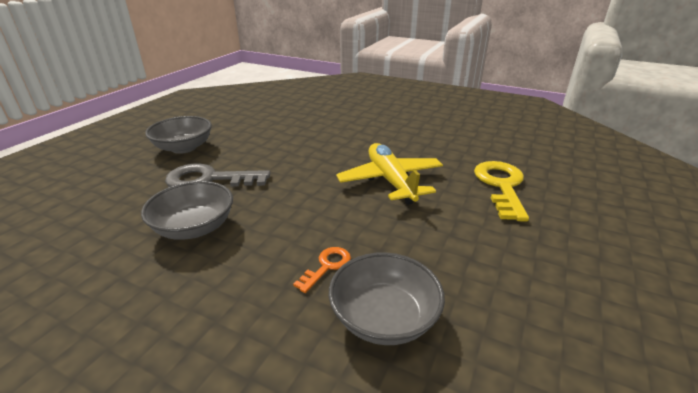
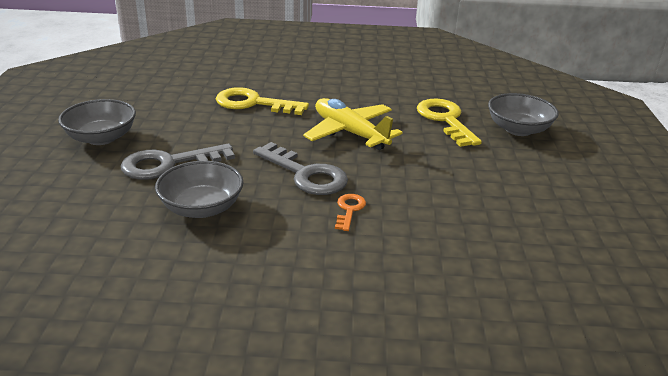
camera: 25 degrees left, 0 degrees up
grey bowl [329,252,445,345] -> grey bowl moved to [488,93,559,136]
none -> yellow key [216,87,309,115]
none -> grey key [253,142,348,195]

